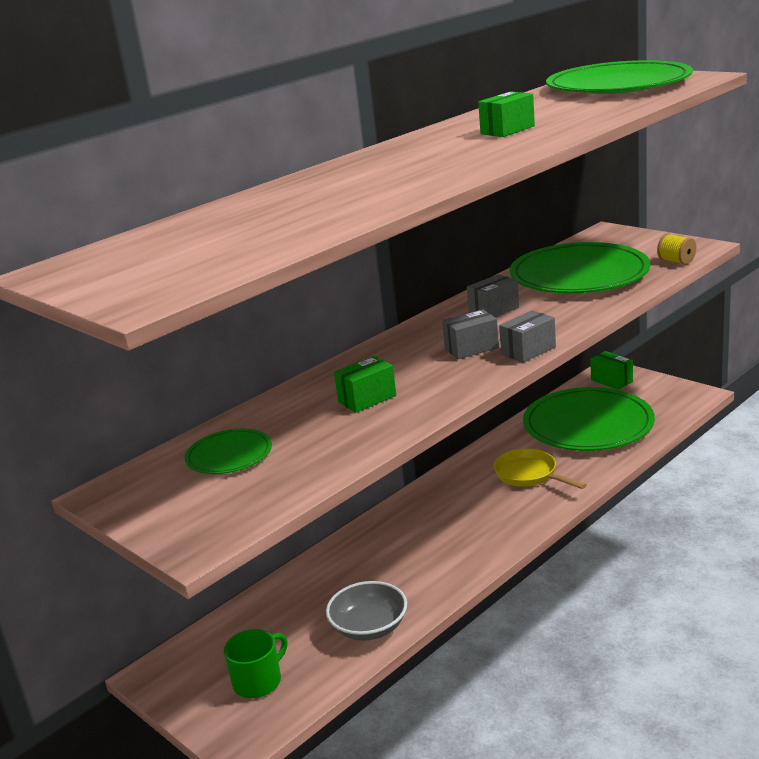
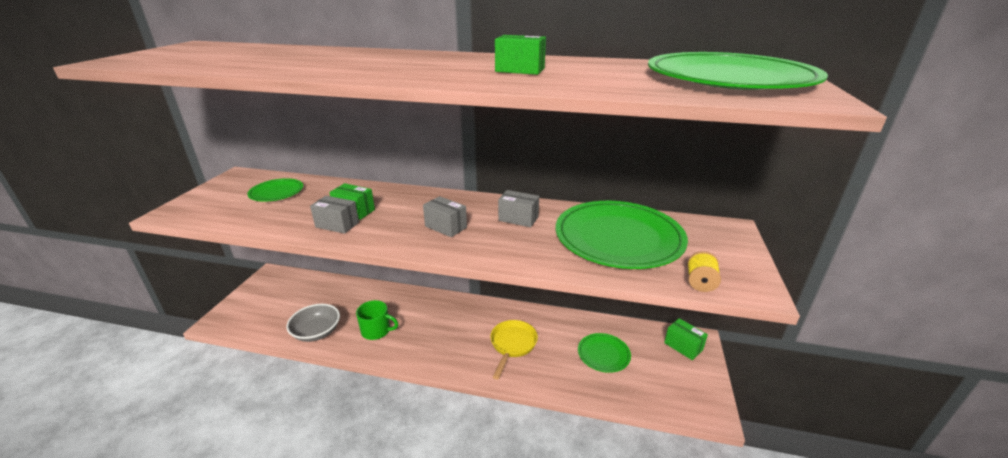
camera: 55 degrees right, 5 degrees up
green mug [224,629,287,698] -> green mug moved to [356,300,398,340]
grey box [499,310,556,363] -> grey box moved to [310,196,359,234]
green plate [523,387,655,451] -> green plate [578,333,631,373], size x0.48
green box [590,351,633,390] -> green box turned 60 degrees counterclockwise [664,318,708,360]

